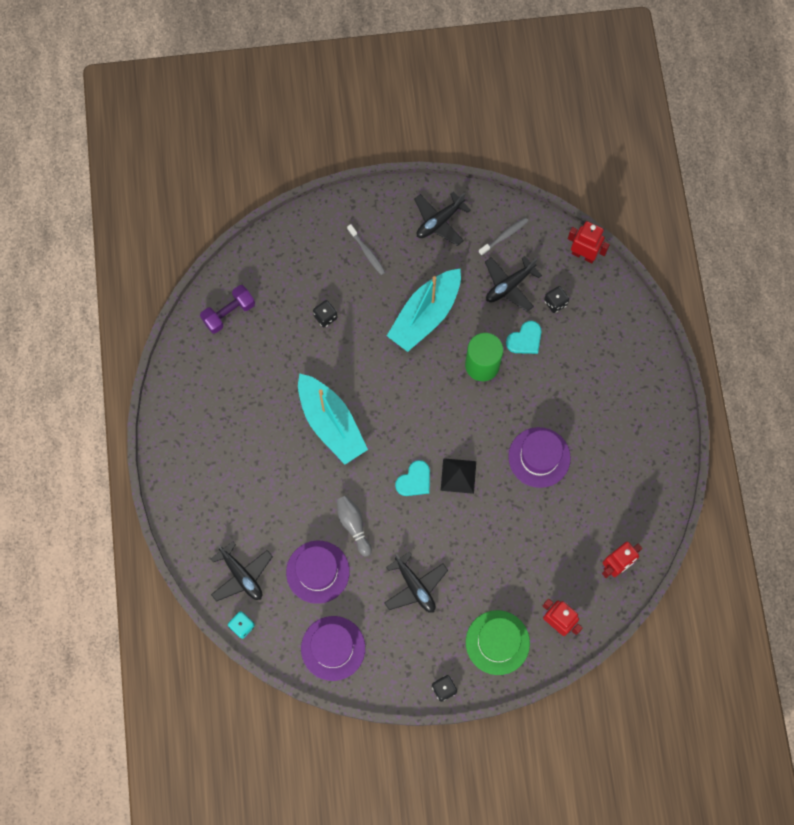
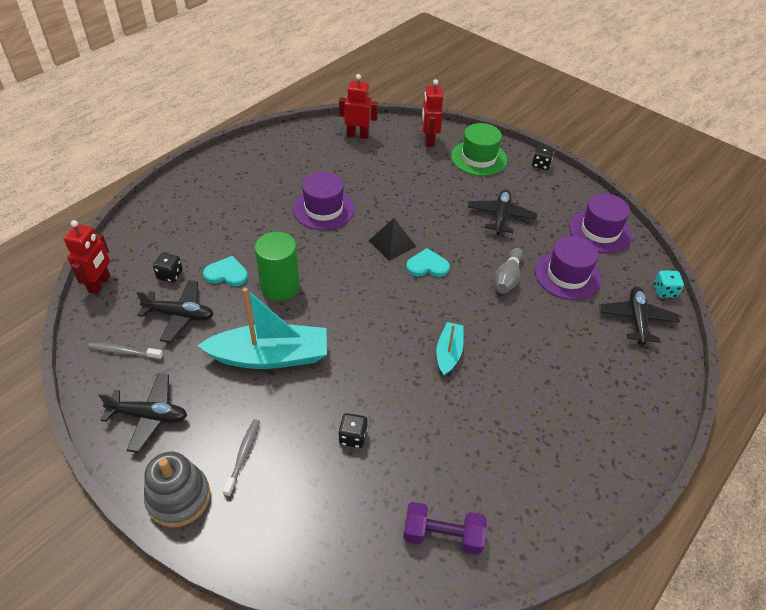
camera: 135 degrees left, 25 degrees down
turquoise boat [298,373,368,465] -> turquoise boat [436,322,463,376], size x0.53
red robot [568,221,610,263] -> red robot turned 150 degrees counterclockwise [64,220,110,294]
none -> grey stacking toy [144,452,210,527]

